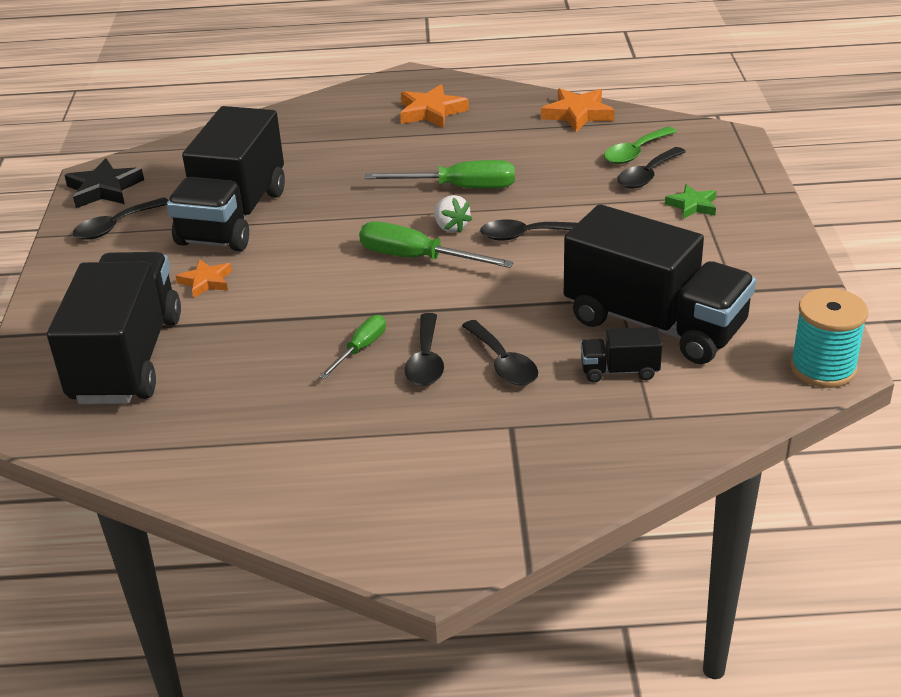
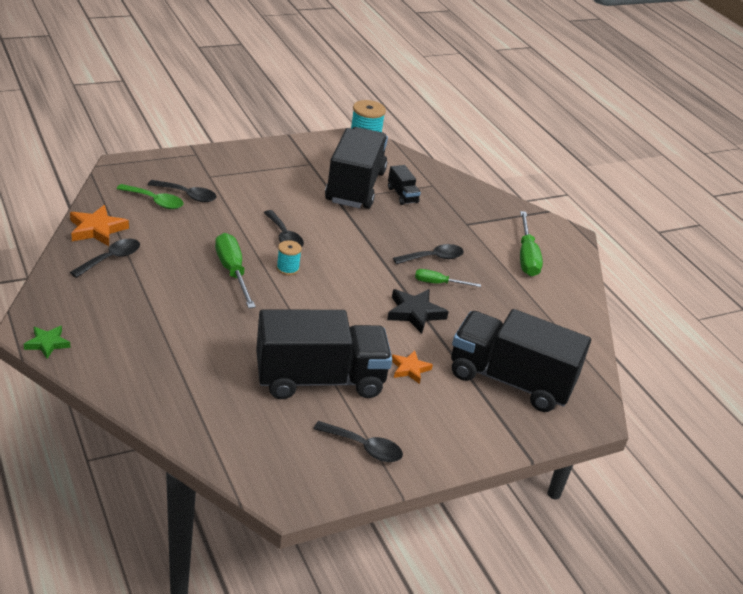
camera: 120 degrees left, 0 degrees up
black truck [47,252,181,404] -> black truck turned 45 degrees clockwise [451,309,591,412]
black star [64,158,144,208] -> black star moved to [387,289,449,334]
green screwdriver [359,222,514,268] -> green screwdriver moved to [520,211,543,276]
orange star [400,84,469,128] -> none
white strawberry [434,195,472,233] -> turquoise spool [277,240,302,275]
black spoon [462,320,538,386] -> black spoon moved to [70,239,140,278]
green star [665,184,717,219] -> green star moved to [24,326,71,359]

